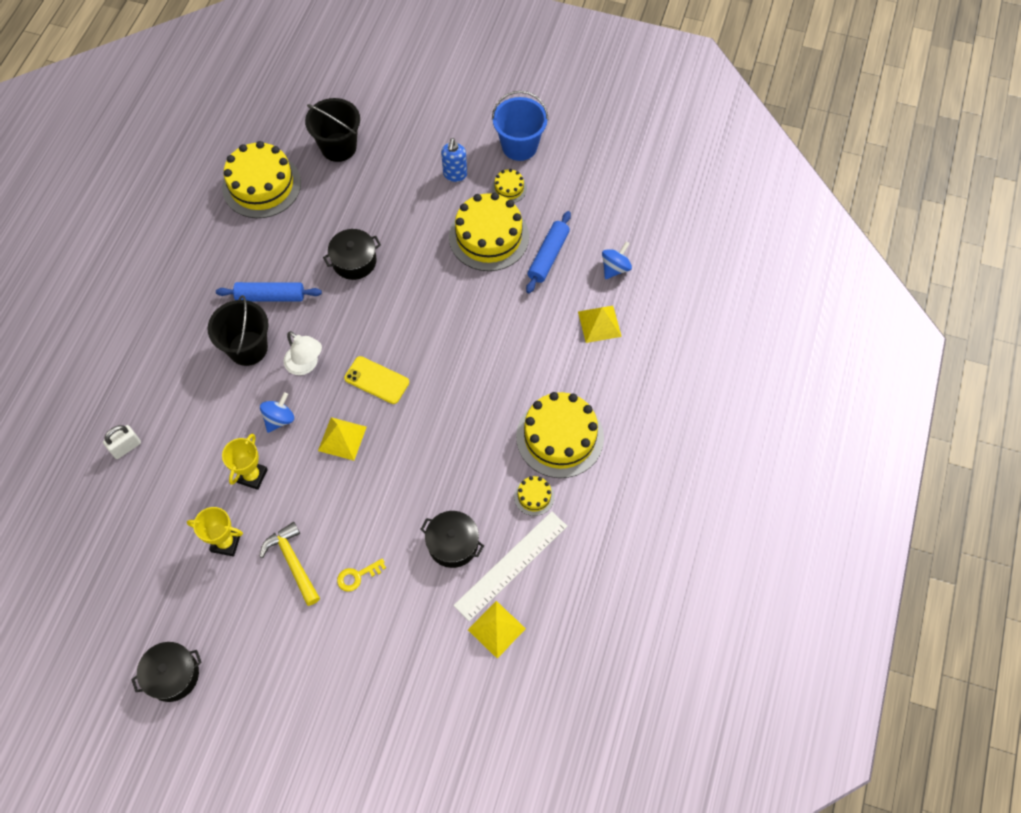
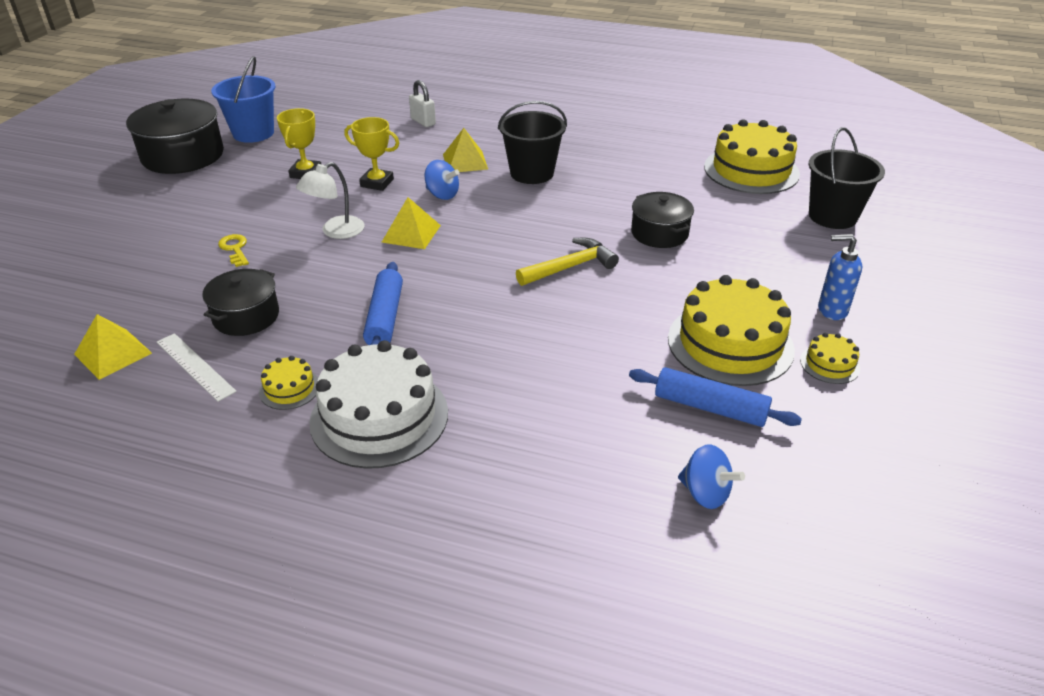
camera: 90 degrees right, 25 degrees down
black pot [131,642,202,702] -> black pot [126,99,224,174], size x1.60
blue rolling pin [216,282,322,302] -> blue rolling pin moved to [363,262,403,345]
yellow hammer [259,522,320,606] -> yellow hammer moved to [516,238,619,286]
white lamp [283,331,322,375] -> white lamp moved to [296,162,365,239]
yellow phone [344,356,409,404] -> none
white ruler [453,511,567,621] -> white ruler [157,333,237,402], size x0.65
blue bucket [492,91,548,161] -> blue bucket moved to [211,56,276,143]
yellow cake [516,392,604,478] -> white cake [309,340,448,469]
yellow pyramid [578,306,622,343] -> yellow pyramid moved to [443,128,488,172]

